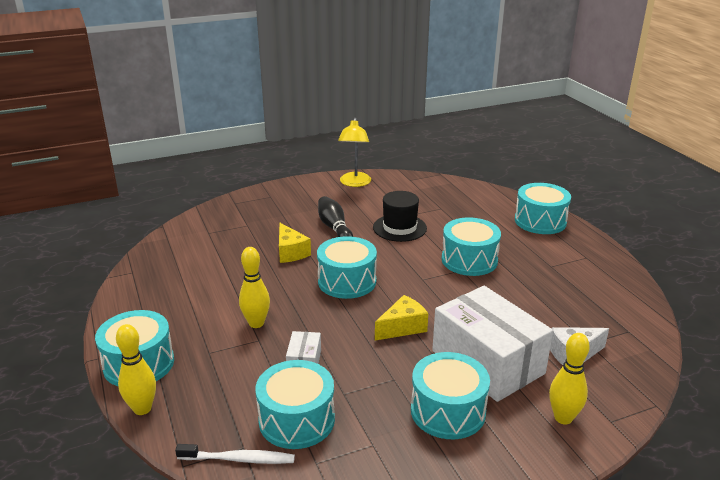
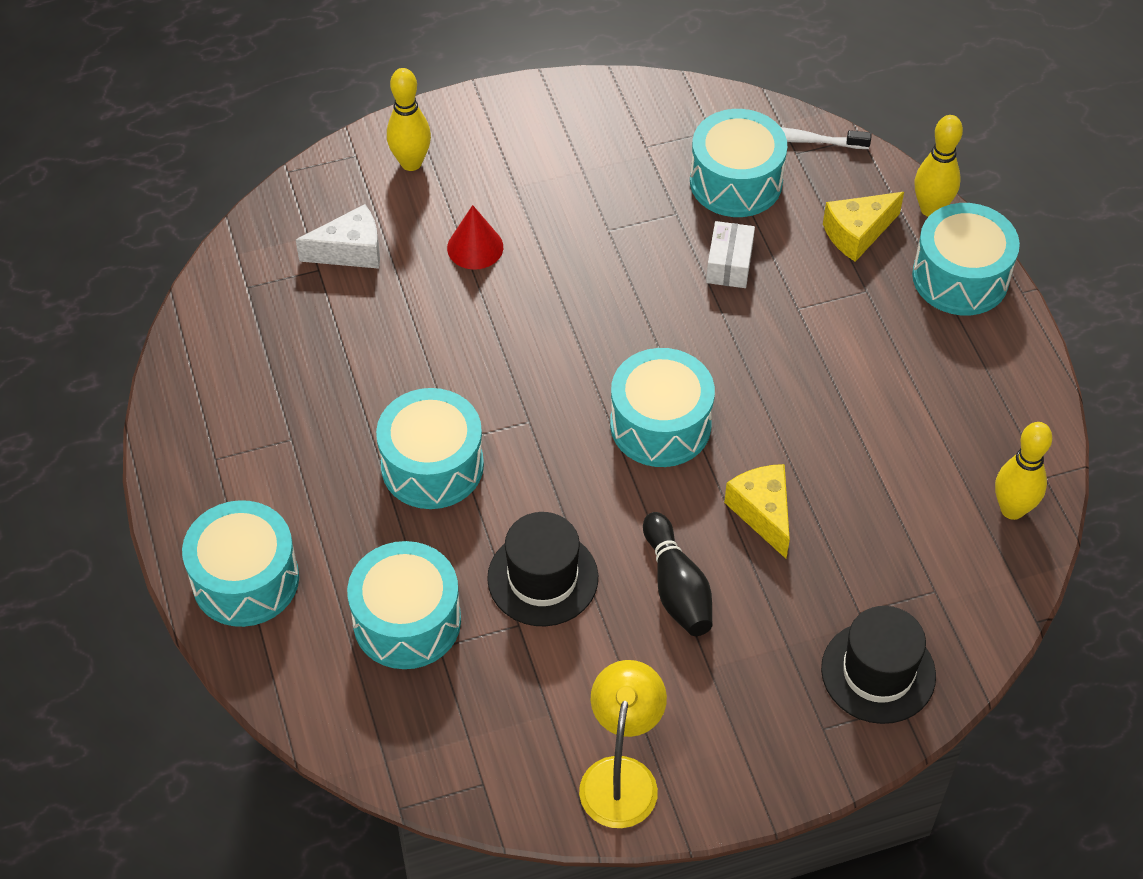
camera: 175 degrees left, 25 degrees up
yellow bowling pin [239,247,270,328] -> yellow bowling pin moved to [995,422,1052,520]
yellow cheese [375,295,428,340] -> yellow cheese moved to [823,192,904,262]
turquoise drum [411,352,490,439] -> turquoise drum moved to [347,541,461,669]
white box [432,286,553,402] -> red cone [447,205,503,269]
none -> black hat [821,606,936,724]

